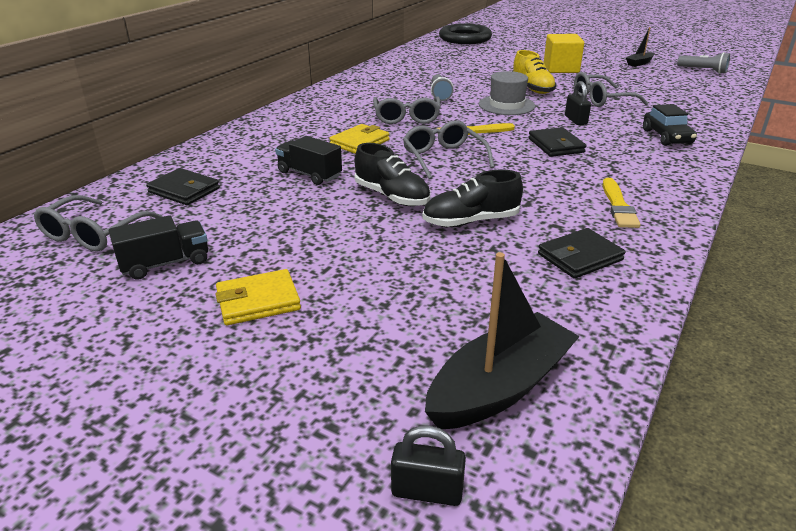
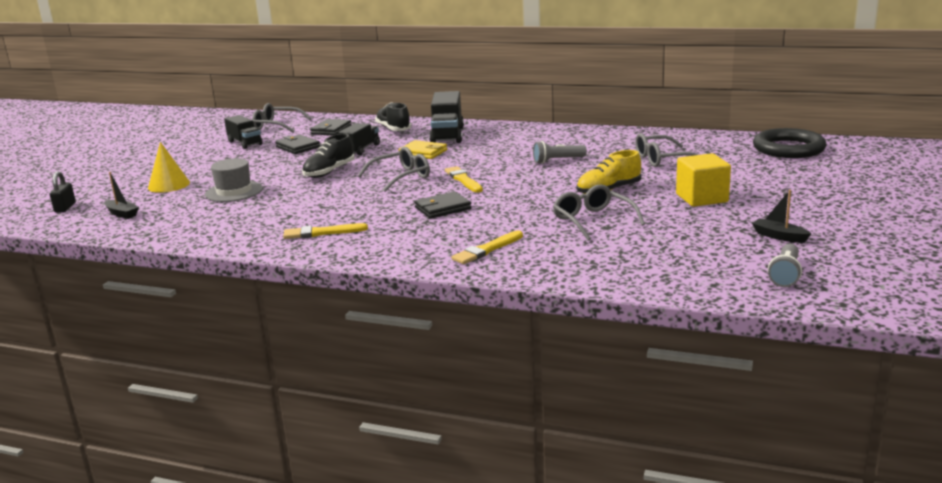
camera: 80 degrees right, 10 degrees down
yellow wallet [216,269,301,325] -> none
grey glasses [373,96,441,124] -> grey glasses moved to [635,133,698,167]
black shoe [422,169,523,227] -> black shoe moved to [375,102,411,131]
black boat [425,252,580,429] -> black boat [104,172,139,219], size x0.51
grey hat [479,71,535,115] -> grey hat moved to [205,158,263,202]
black wallet [538,228,625,279] -> black wallet moved to [275,135,320,154]
black padlock [565,81,591,125] -> none
black car [643,104,697,146] -> yellow brush [452,231,523,264]
none -> yellow cone [148,142,190,193]
none -> black truck [429,91,464,143]

